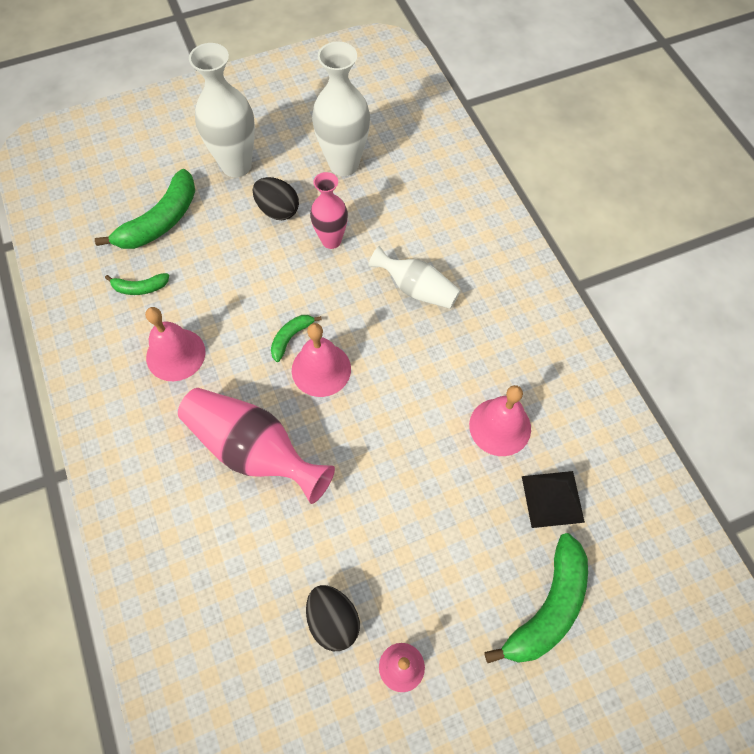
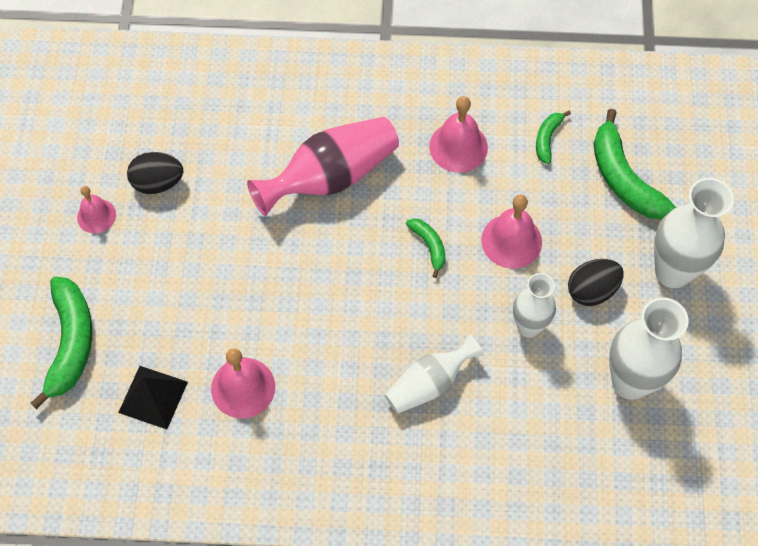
camera: 115 degrees right, 0 degrees up
pink bell [292,323,351,397] -> pink bell moved to [481,195,542,269]
pink vase [310,172,348,249] -> white vase [513,273,556,338]
green banana [484,533,588,663] -> green banana turned 150 degrees counterclockwise [30,277,92,409]

